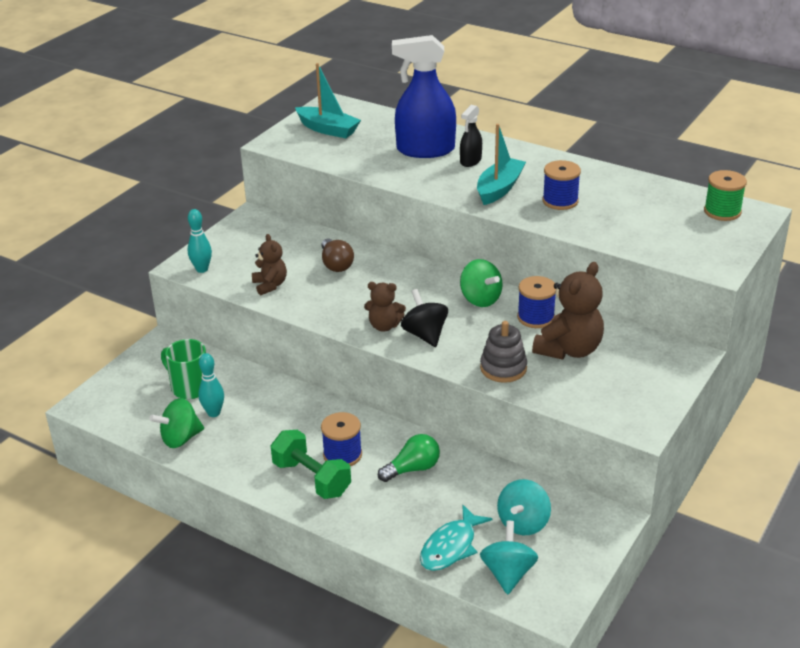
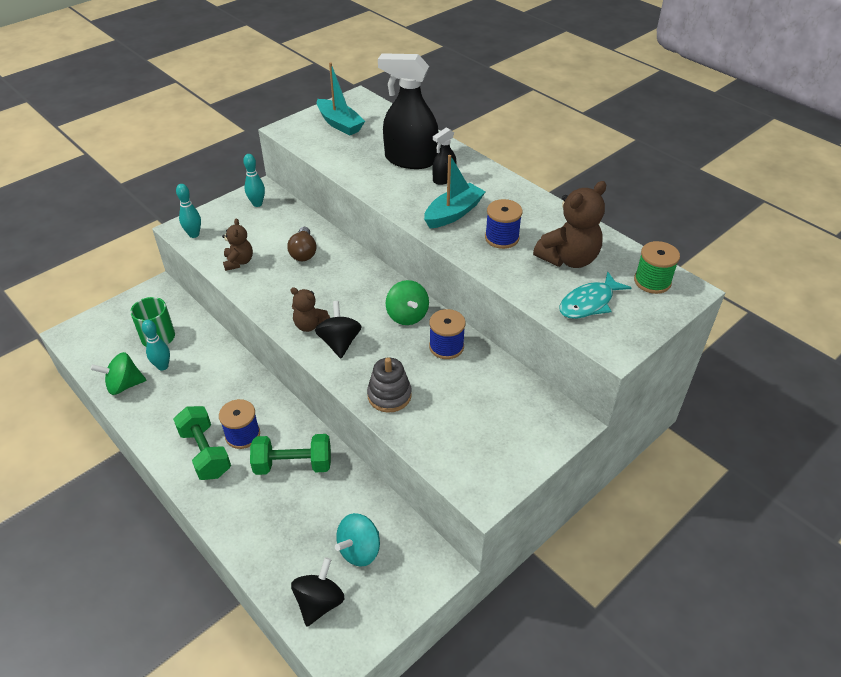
camera: 15 degrees right, 10 degrees up
green light bulb [378,434,440,482] -> green dumbbell [250,434,331,475]
blue spray bottle [392,35,456,158] -> black spray bottle [378,53,439,169]
turquoise fish [420,505,493,571] -> turquoise fish moved to [559,271,632,319]
turquoise spinning top [480,521,538,594] -> black spinning top [291,557,344,627]
brown teddy bear [532,262,604,360] -> brown teddy bear moved to [533,181,607,268]
none -> turquoise bowling pin [243,154,265,207]

